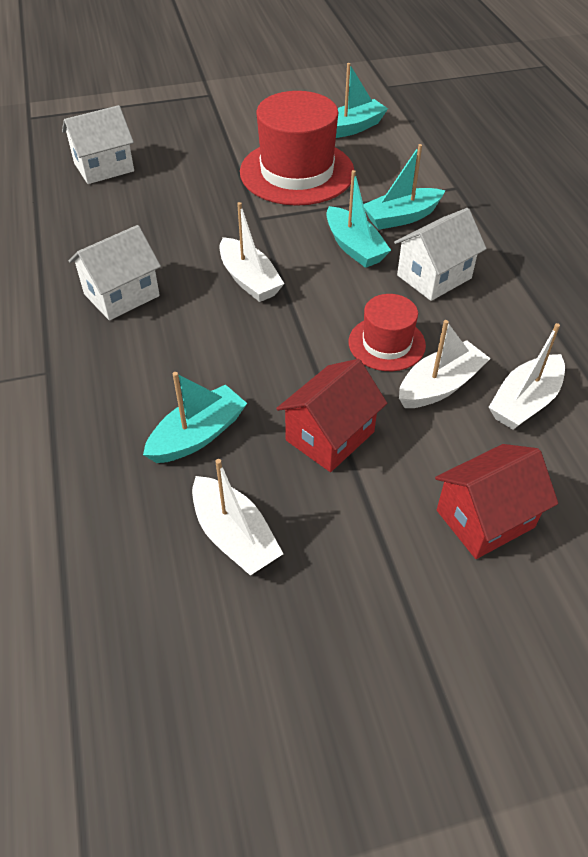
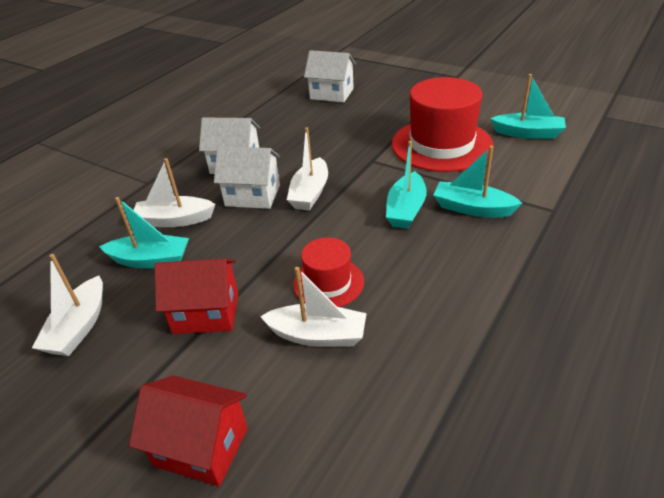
camera: 50 degrees right, 10 degrees down
white house [394,208,487,301] -> white house moved to [214,146,280,209]
white boat [488,323,565,430] -> white boat moved to [134,158,215,227]

